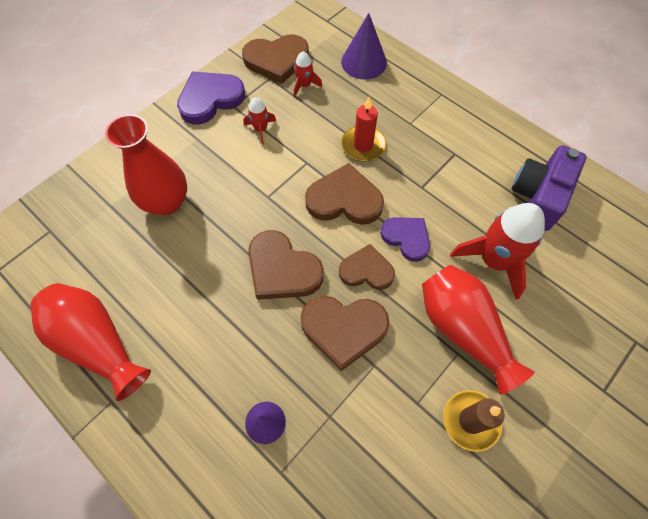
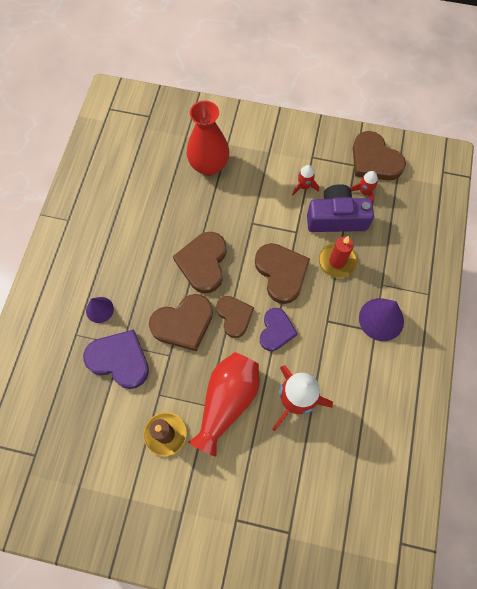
camera: 60 degrees right, 5 degrees up
red vase [30,283,151,401] -> none
purple heart [177,71,245,124] -> purple heart moved to [83,330,149,389]
brown heart [301,296,390,371] -> brown heart turned 90 degrees counterclockwise [149,294,213,351]
purple cone [341,13,387,80] -> purple cone moved to [359,298,404,341]
purple camera [512,145,586,231] -> purple camera moved to [307,184,374,232]

